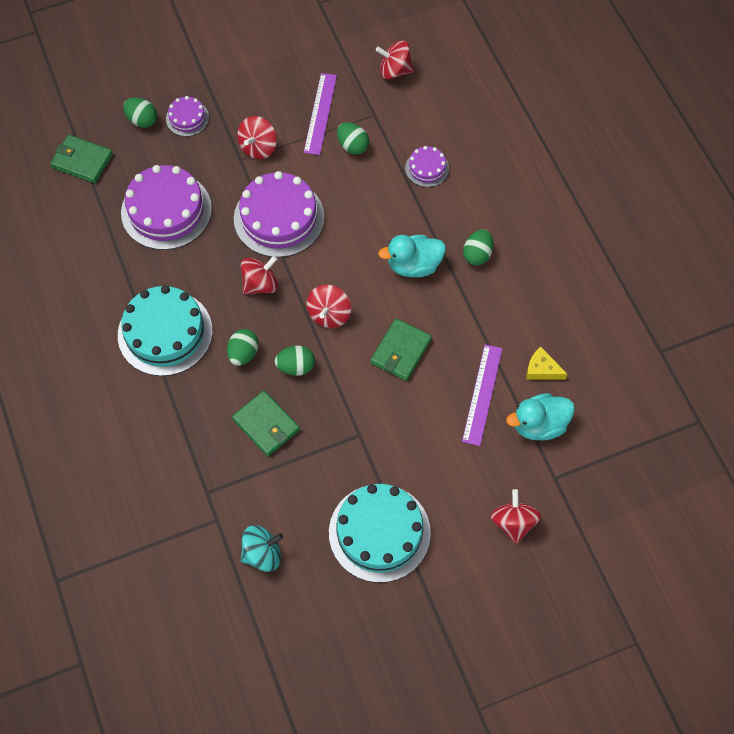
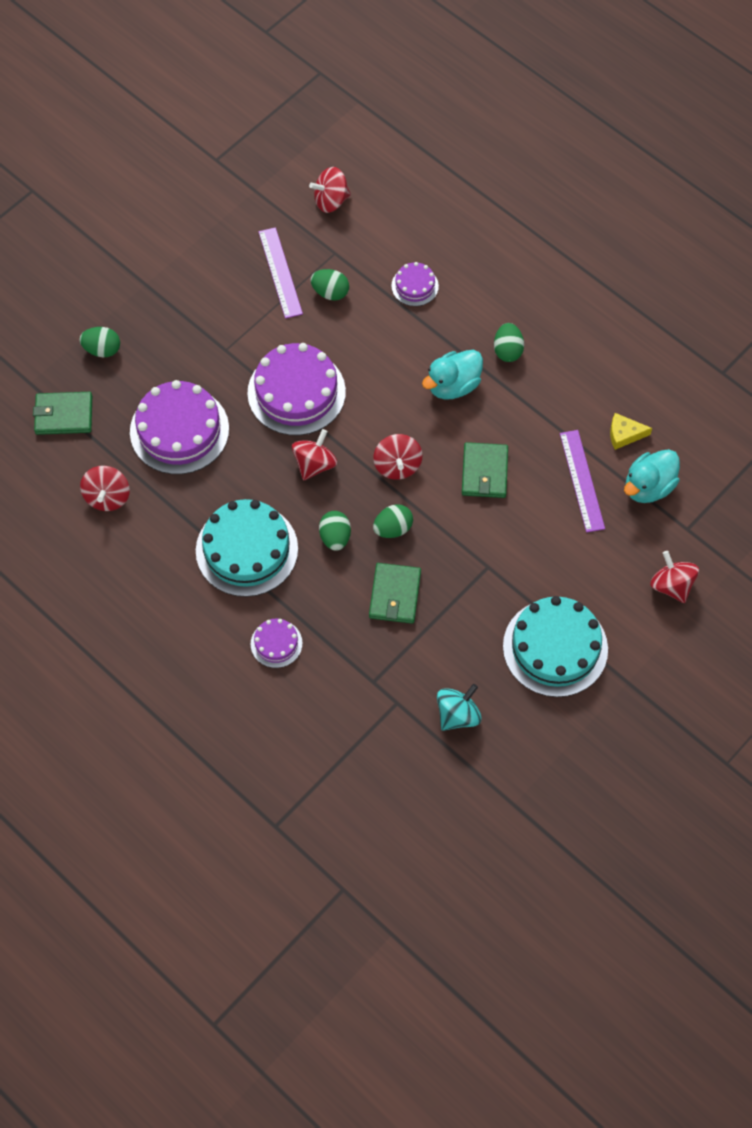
camera: 25 degrees left, 0 degrees up
purple cake [166,96,209,136] -> purple cake moved to [251,619,303,668]
green wallet [232,391,300,456] -> green wallet turned 75 degrees clockwise [369,563,421,624]
red spinning top [237,116,277,159] -> red spinning top moved to [80,466,130,511]

